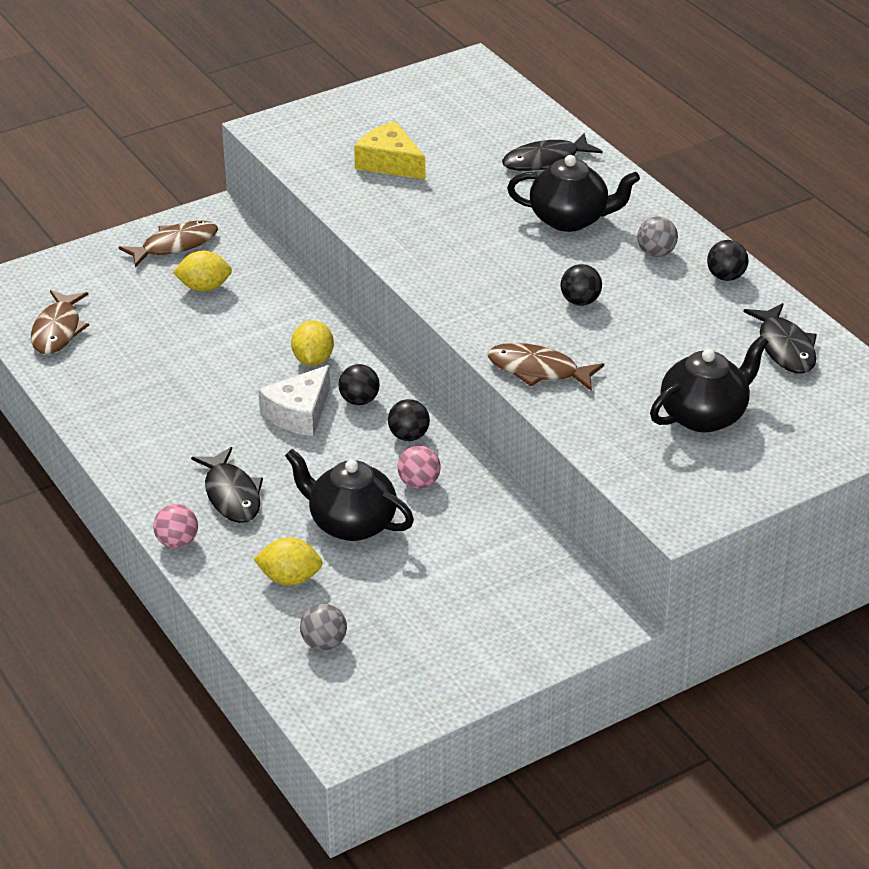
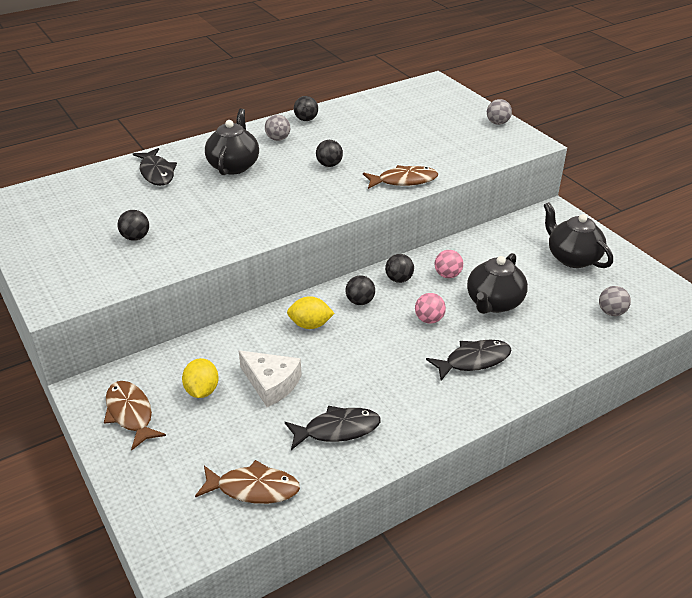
camera: 90 degrees left, 0 degrees up
pink ball [153,504,198,548] -> pink ball moved to [415,293,446,324]
yellow lemon [254,537,323,585] -> none
white cheese [258,365,330,436] -> white cheese moved to [239,351,301,407]
yellow cheese [354,121,425,180] -> black ball [117,210,149,241]
brown fish [488,343,604,391] -> brown fish turned 120 degrees counterclockwise [363,165,438,189]
black teapot [650,336,769,433] -> black teapot moved to [543,202,613,268]
black fish [744,303,817,374] -> black fish moved to [285,406,381,450]
none -> grey ball [487,99,512,125]

